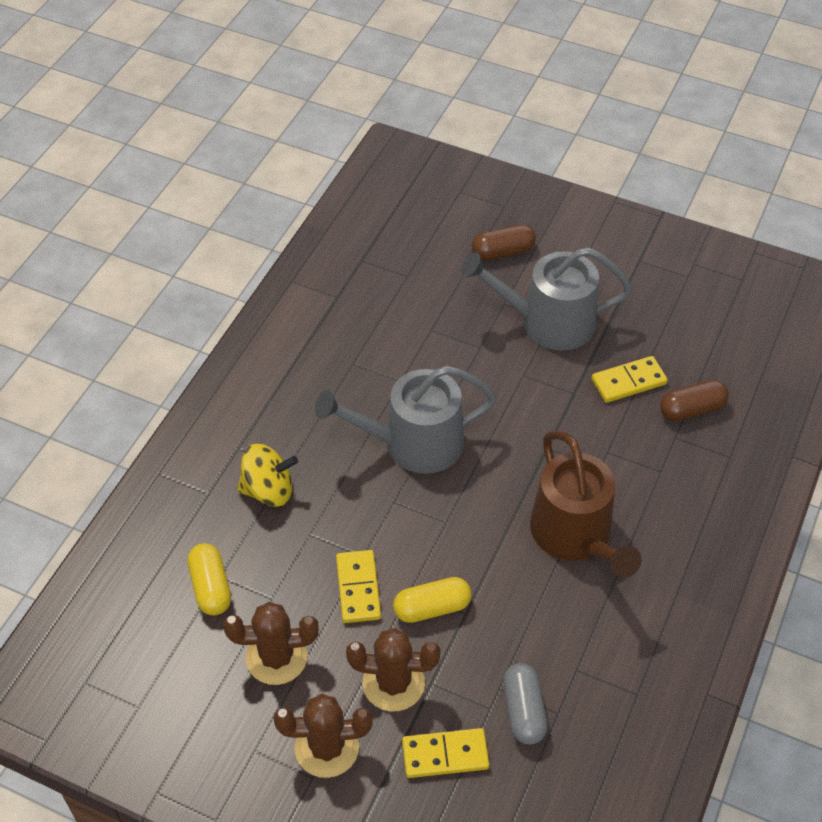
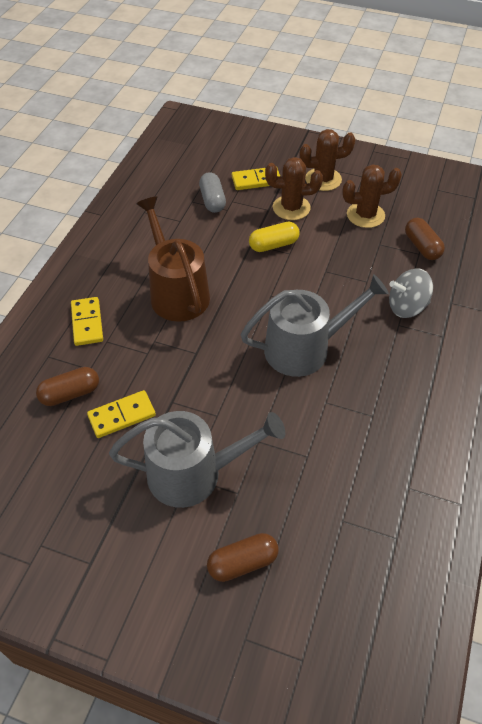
camera: 175 degrees right, 0 degrees up
yellow capsule [187,543,231,616] -> brown capsule [405,218,445,260]
yellow spinning top [237,444,298,507] -> grey spinning top [389,268,433,318]
yellow domino [336,550,381,623] -> yellow domino moved to [71,297,103,346]

